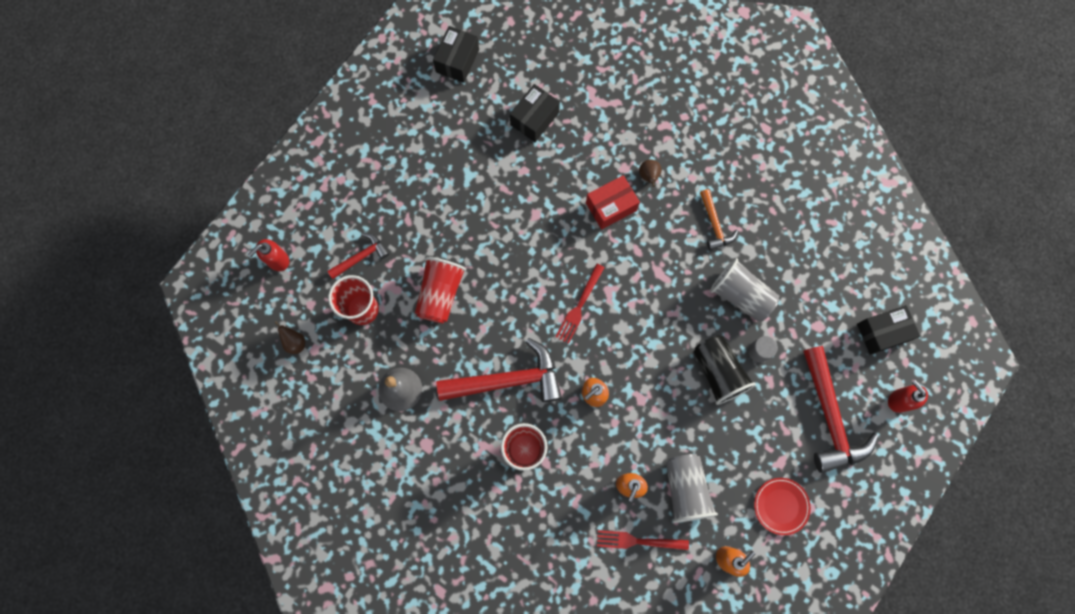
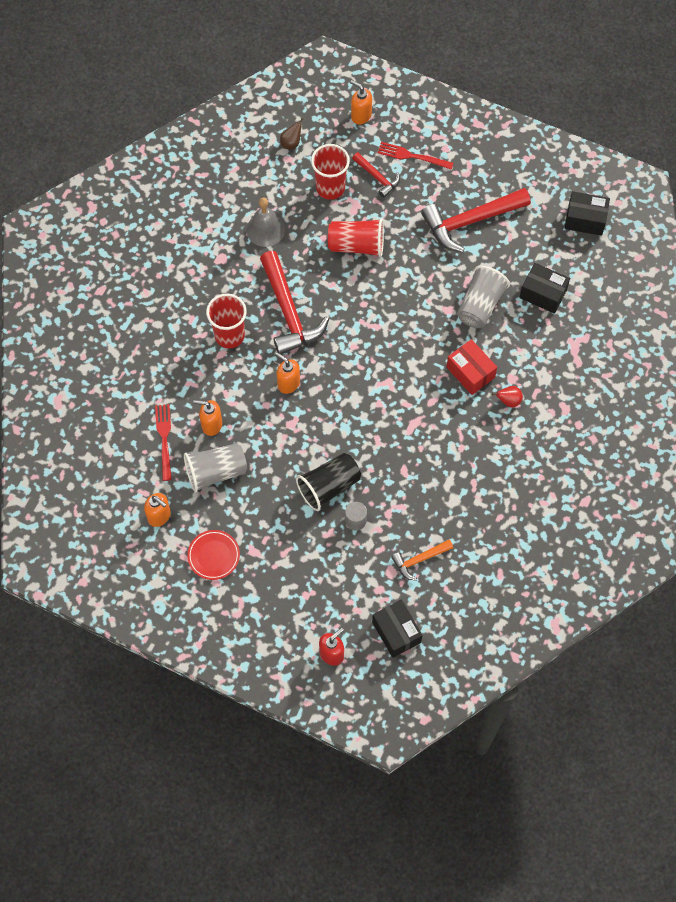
camera: 80 degrees right, 10 degrees down
red soap dispenser [248,239,289,271] -> orange soap dispenser [350,80,372,124]
red fork [556,264,605,344] -> red fork moved to [377,142,453,170]
brown pear [639,160,661,187] -> red pear [492,386,523,407]
orange hammer [700,189,738,250] -> orange hammer moved to [391,539,453,581]
grey cup [710,258,780,322] -> grey cup moved to [457,266,510,328]
red hammer [803,346,879,473] -> red hammer moved to [421,188,531,252]

